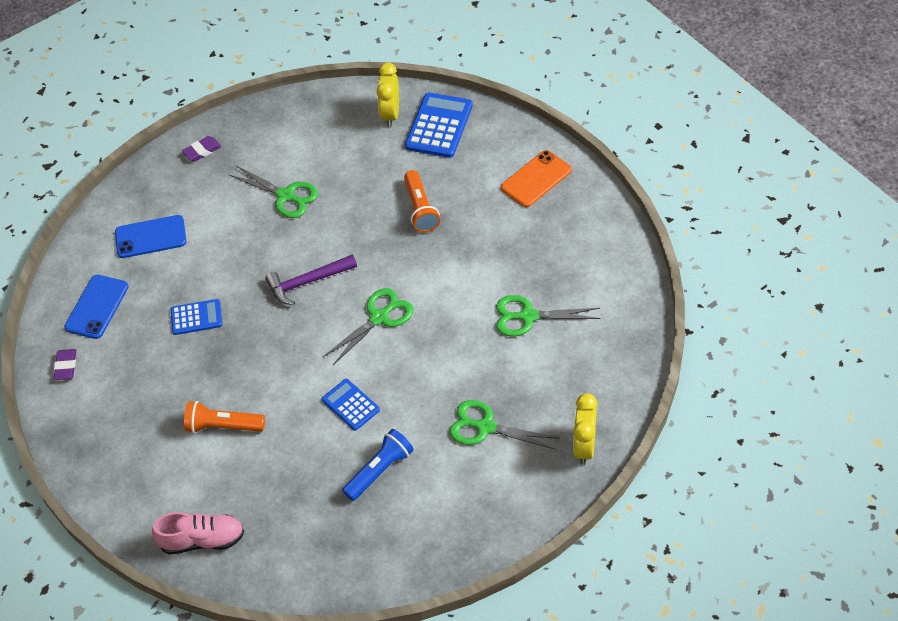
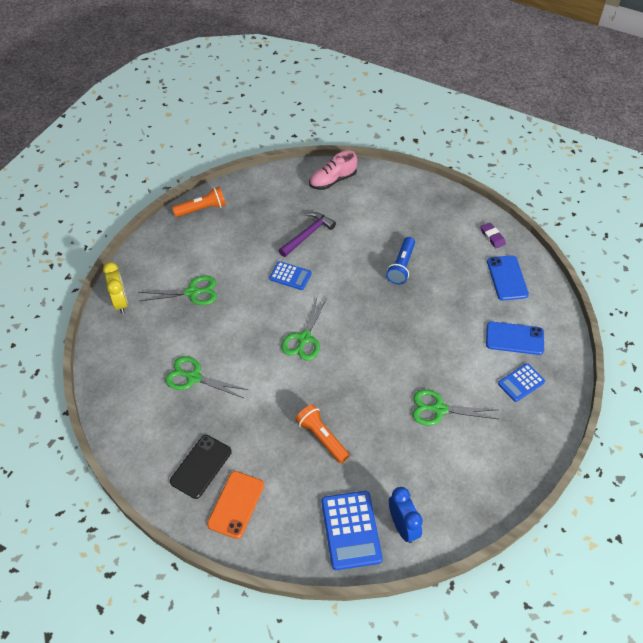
camera: 150 degrees right, 0 degrees up
blue phone [115,215,186,258] -> blue phone turned 45 degrees clockwise [486,321,544,355]
blue calculator [171,299,222,335] -> blue calculator moved to [498,363,545,402]
purple eraser [182,136,221,161] -> none
orange flashlight [184,401,265,433] -> orange flashlight moved to [172,187,226,217]
purple hammer [265,255,357,305] -> purple hammer moved to [279,212,336,257]
blue flashlight [342,429,414,501] -> blue flashlight moved to [386,237,415,284]
yellow clock [376,63,399,127] -> blue clock [389,487,423,543]
green scissors [496,295,601,337] -> green scissors turned 135 degrees counterclockwise [165,356,249,398]
none -> black phone [170,435,232,499]

